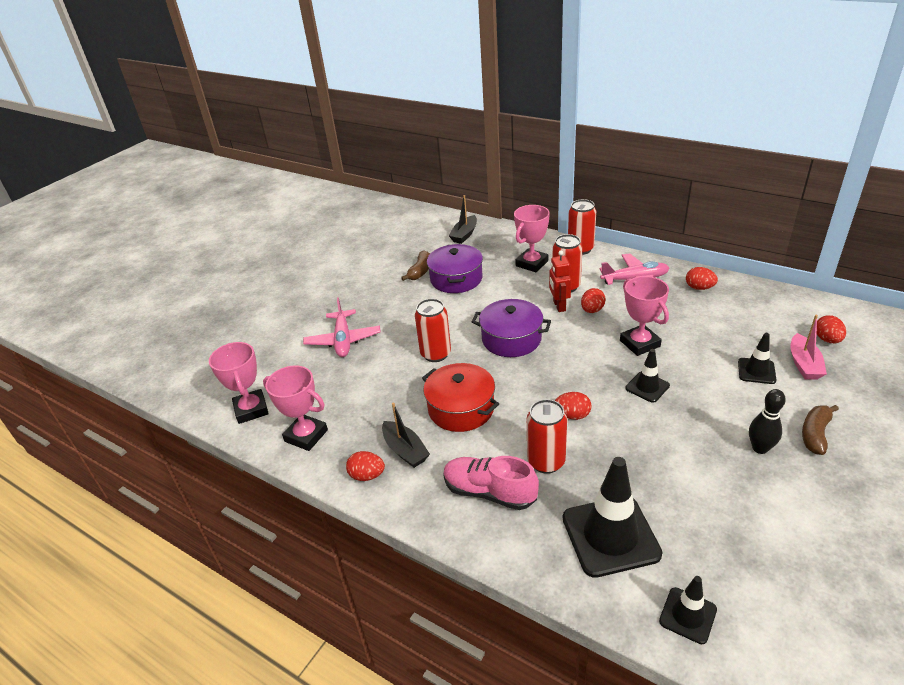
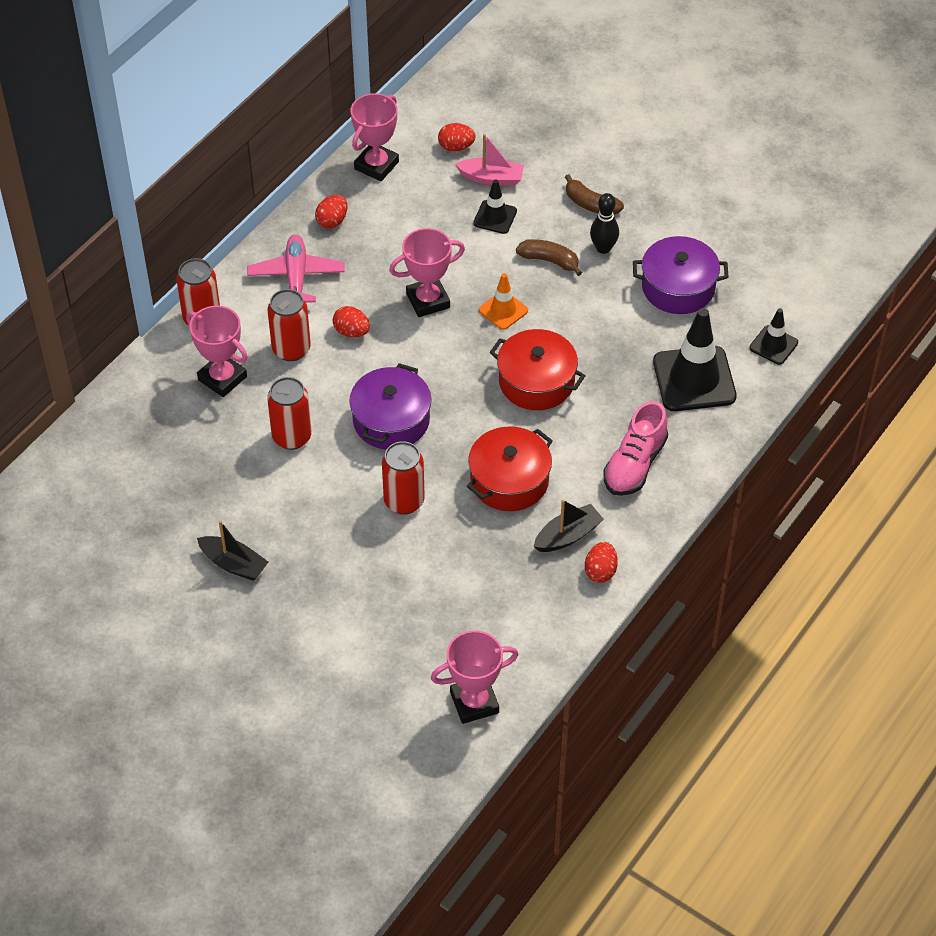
camera: 90 degrees left, 15 degrees up
pink trophy [263,365,328,451] -> pink trophy moved to [351,93,399,181]
pink plane [303,297,381,357] -> none
brown banana [401,250,430,281] -> brown banana moved to [516,239,582,276]
purple pot [427,244,483,293] -> purple pot moved to [633,236,729,314]
black boat [449,195,477,244] -> black boat moved to [197,520,268,581]
red can [527,399,567,474] -> red can moved to [267,377,312,450]
red robot [549,250,571,312] -> none
red egg [555,392,591,420] -> red pot [489,329,586,410]
black traffic cone [625,349,670,403] -> orange traffic cone [479,273,528,330]

